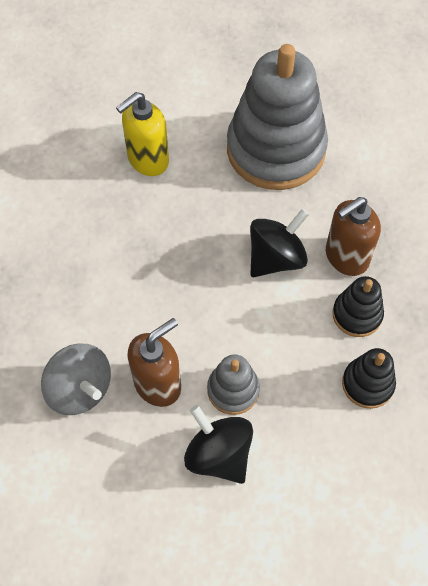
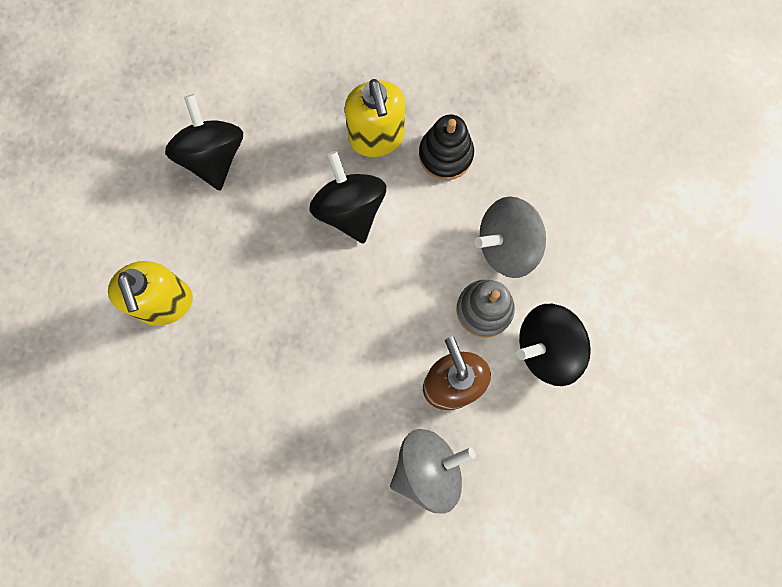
camera: 70 degrees left, 15 degrees up
grey stacking toy [227,44,328,190] -> black spinning top [165,94,243,190]
brown soap dispenser [326,197,381,276] -> yellow soap dispenser [345,79,406,157]
black stacking toy [342,348,396,409] -> none
none -> grey spinning top [474,196,546,278]

